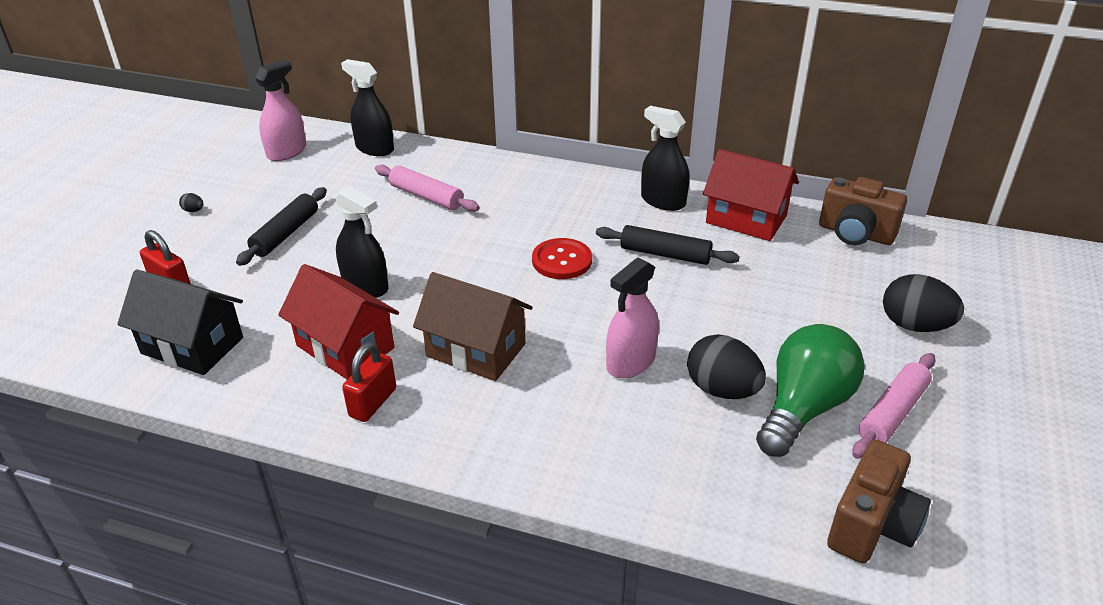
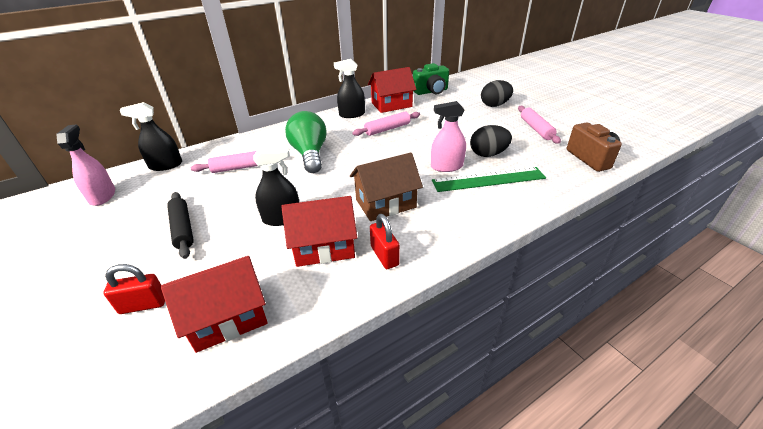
camera: 50 degrees left, 0 degrees up
black house [117,270,243,375] -> red house [161,256,268,353]
black egg [179,193,203,212] -> none
red button [532,238,592,279] -> none
black rolling pin [596,225,740,265] -> pink rolling pin [352,111,420,136]
pink spray bottle [606,257,659,378] -> pink spray bottle turned 90 degrees clockwise [431,101,466,172]
green light bulb [756,324,864,457] -> green light bulb moved to [285,111,327,173]
brown camera [819,177,907,245] -> green camera [413,63,449,95]
none -> green ruler [432,167,546,192]

